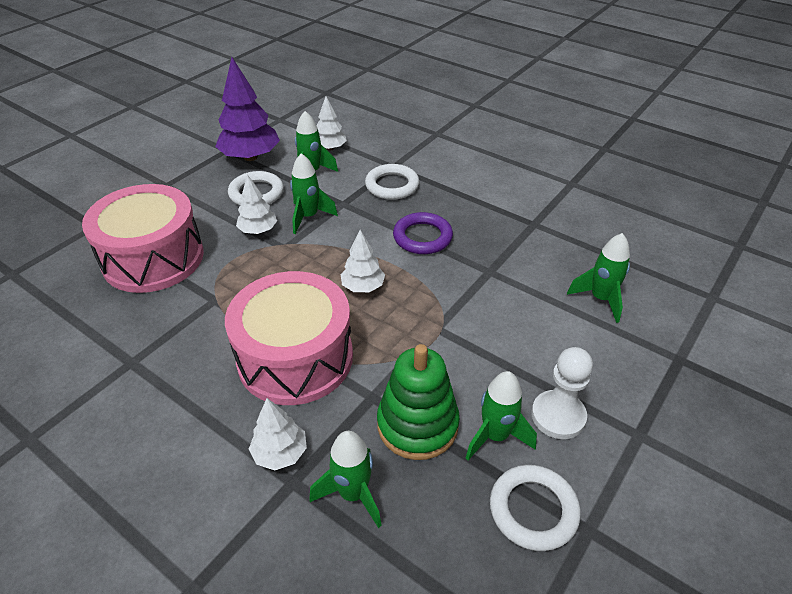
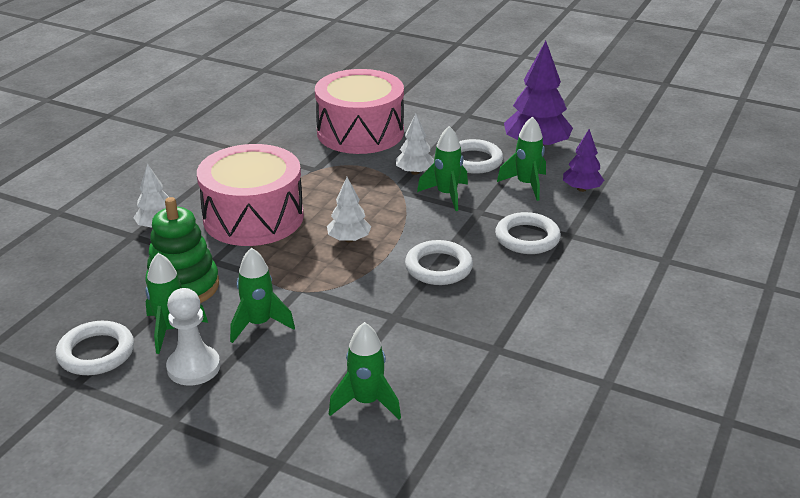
camera: 80 degrees right, 10 degrees down
green rocket [309,431,382,528] -> green rocket moved to [230,248,295,343]
white tree [316,96,347,151] -> purple tree [563,129,604,192]
purple ring [393,212,453,254] -> white ring [405,240,473,285]

